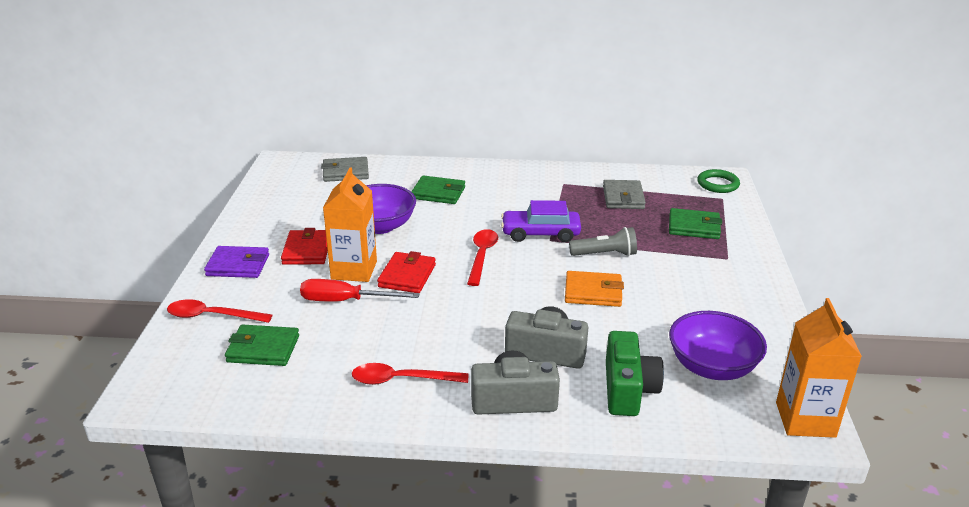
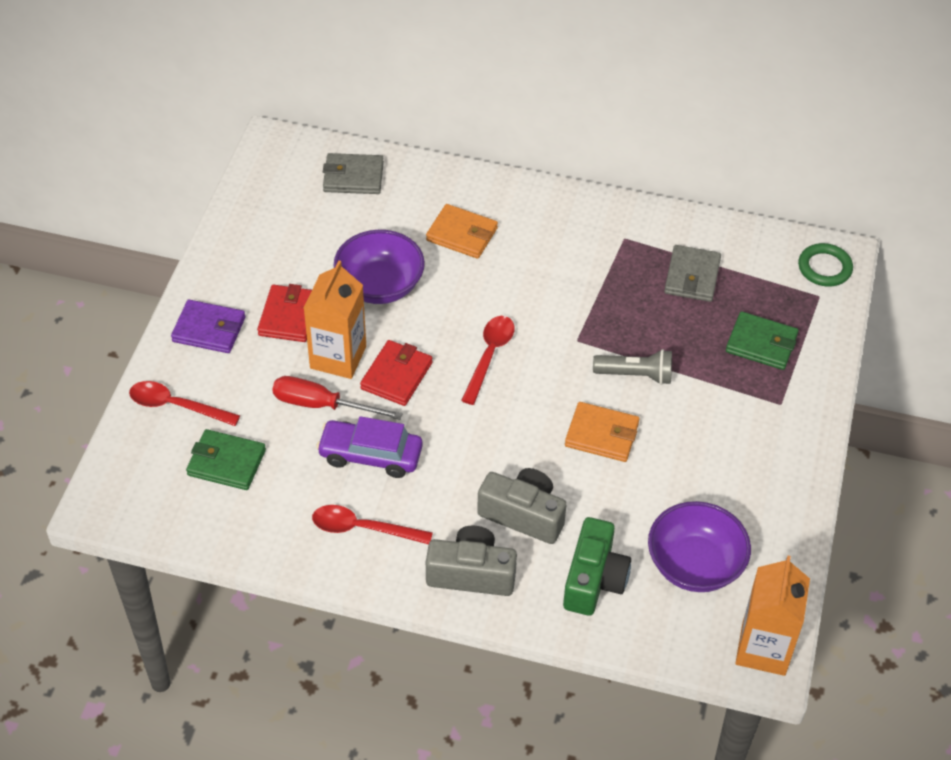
camera: 10 degrees right, 20 degrees up
green wallet [411,175,465,204] -> orange wallet [426,204,498,259]
purple car [501,200,581,242] -> purple car moved to [316,416,423,478]

